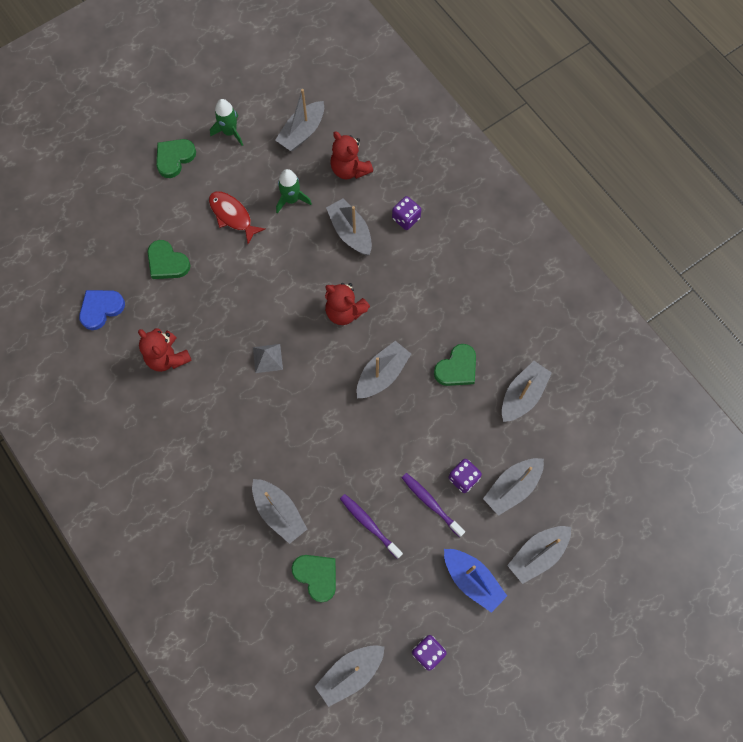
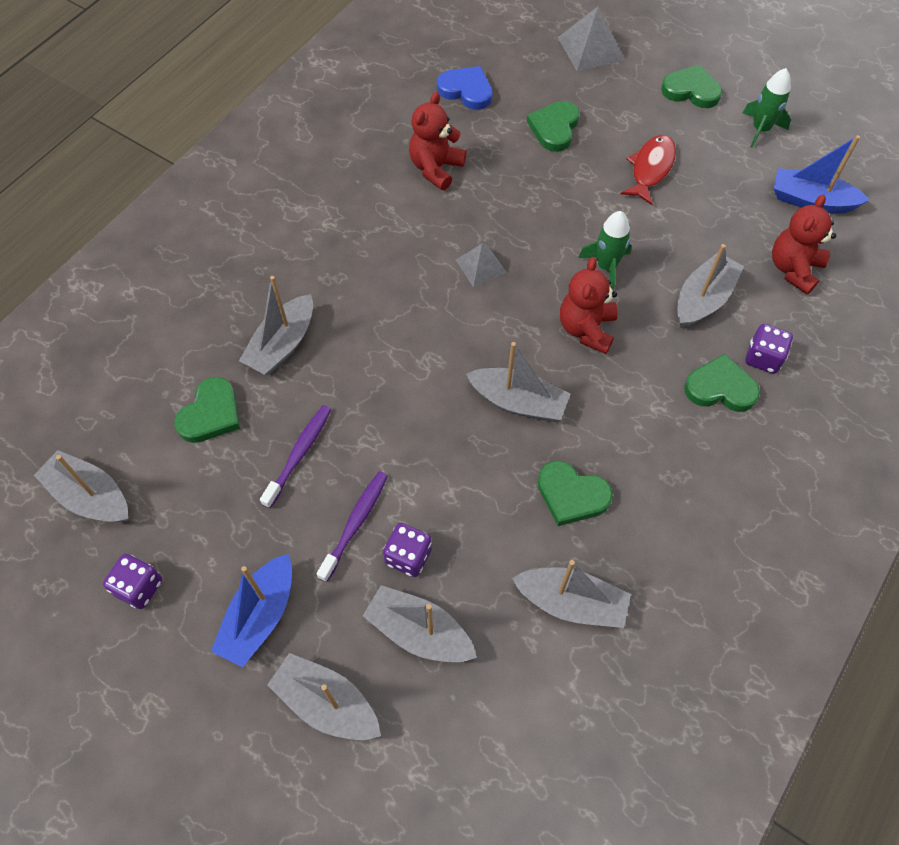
camera: 70 degrees right, 10 degrees down
grey boat [275,89,324,152] -> blue boat [774,135,870,213]
green rocket [276,169,312,214] -> green rocket moved to [578,211,631,290]
none -> grey pyramid [558,7,625,71]
none -> green heart [684,354,760,412]

